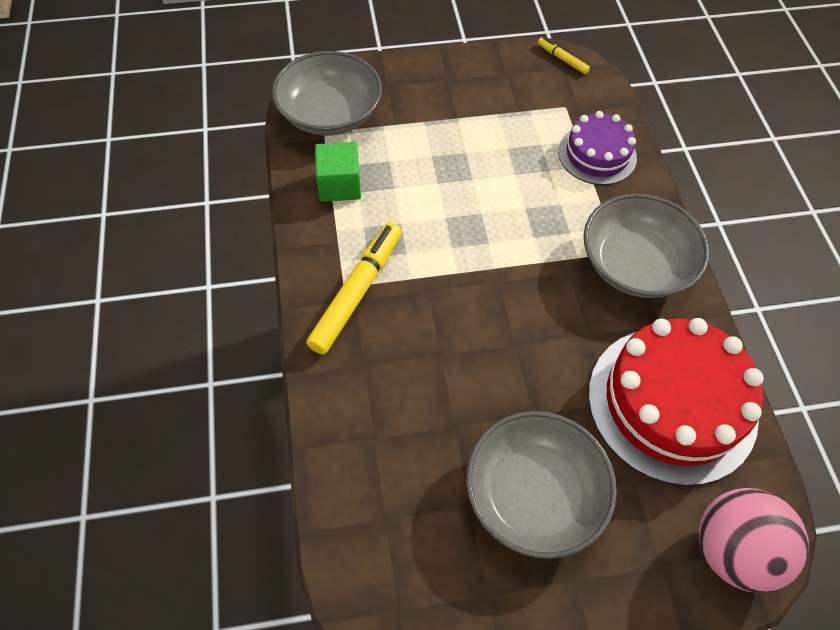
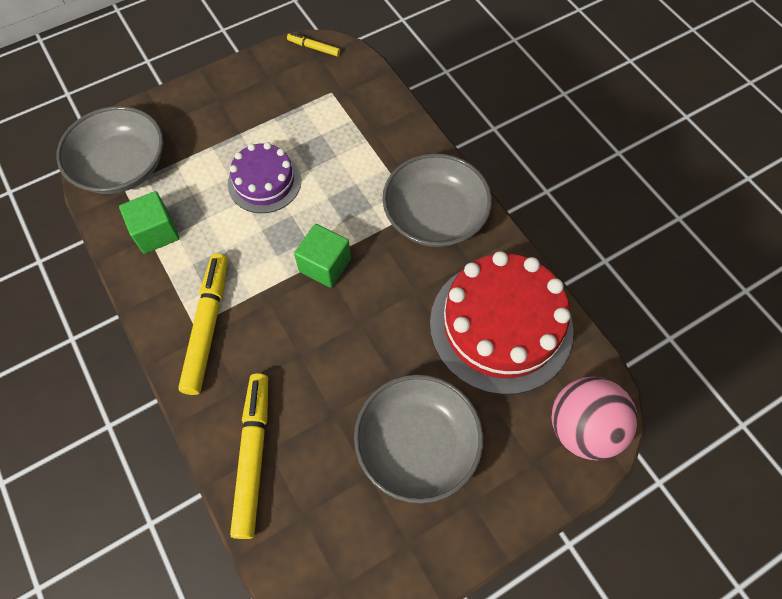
camera: 20 degrees left, 5 degrees up
purple cake [558,111,637,185] -> purple cake moved to [228,142,301,213]
none -> yellow marker [230,373,268,539]
none -> green cube [294,224,351,288]

